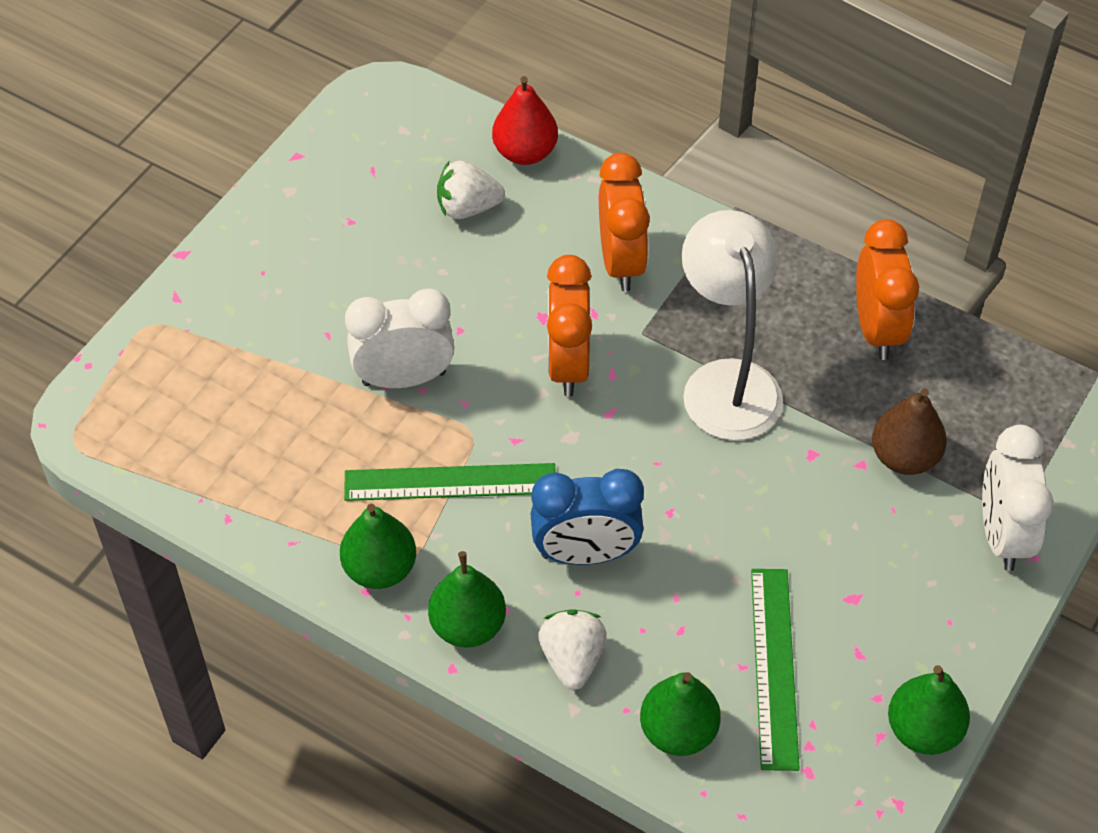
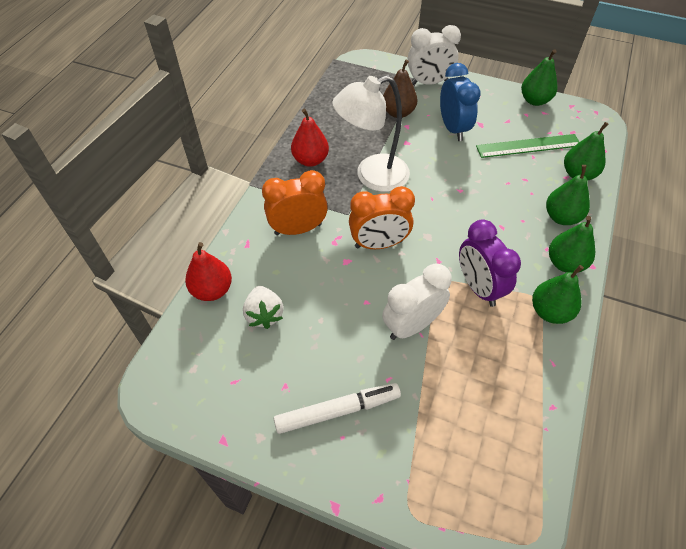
camera: 100 degrees left, 0 degrees up
green ruler [344,463,556,501] -> purple clock [459,220,521,307]
white clock [345,289,454,388] -> white clock turned 75 degrees clockwise [382,264,452,340]
blue clock [531,469,644,565] -> blue clock moved to [440,63,481,141]
white strawberry [538,609,607,690] -> green pear [546,165,590,225]
orange clock [856,219,919,360] -> none
none -> white marker [274,383,401,434]
none -> red pear [291,109,329,167]

